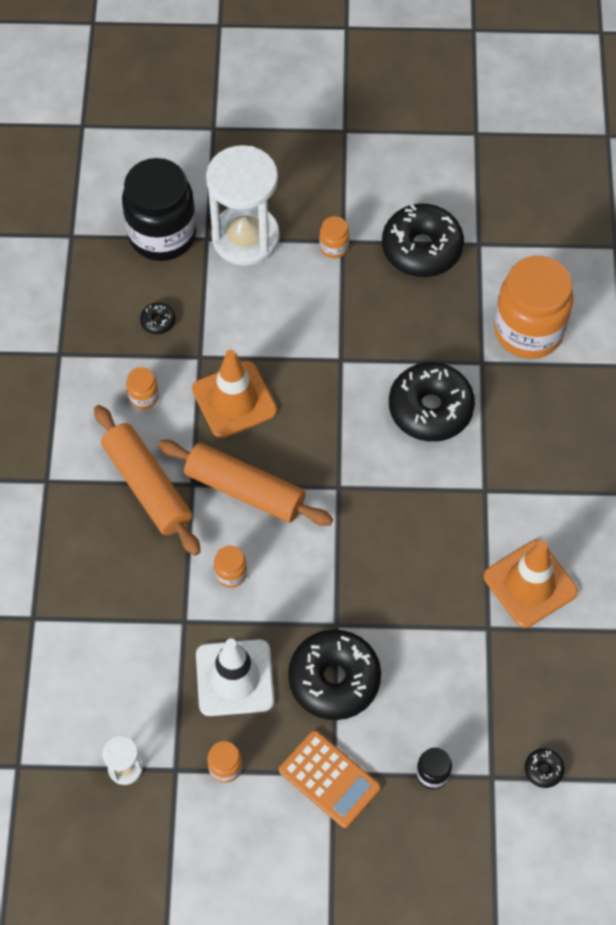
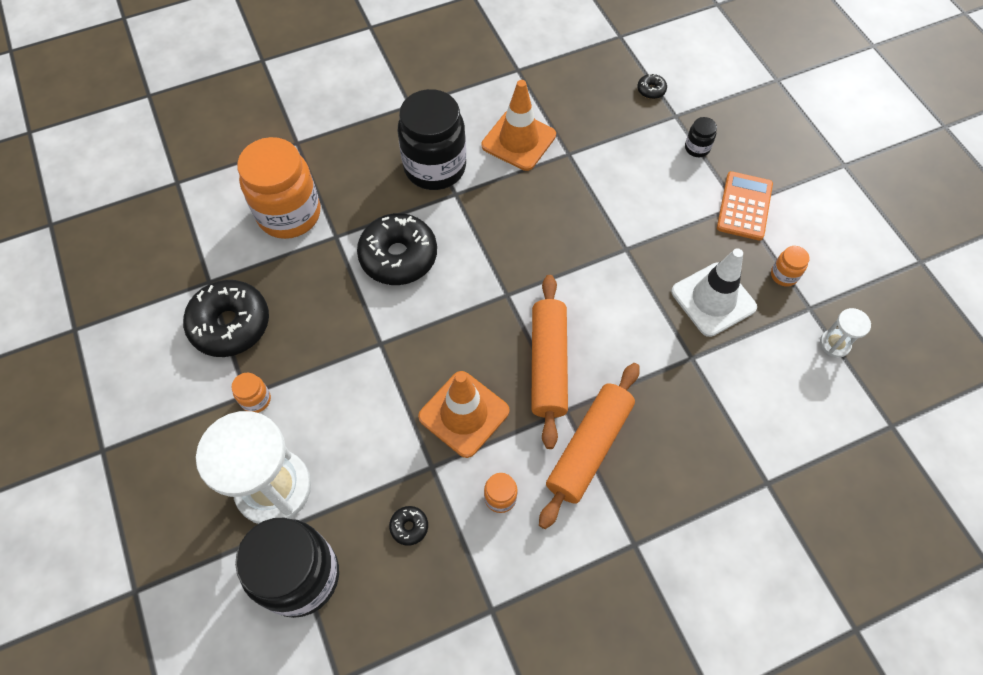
camera: 115 degrees left, 0 degrees up
orange jar [214,546,247,588] -> none
black donut [288,629,381,720] -> none
none -> black jar [398,89,466,190]

